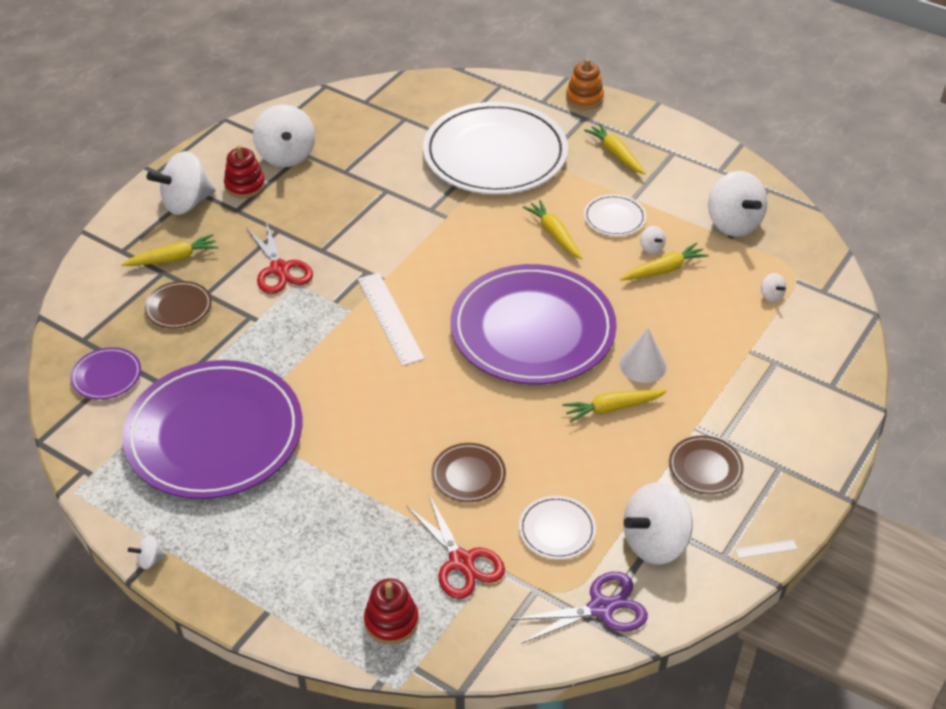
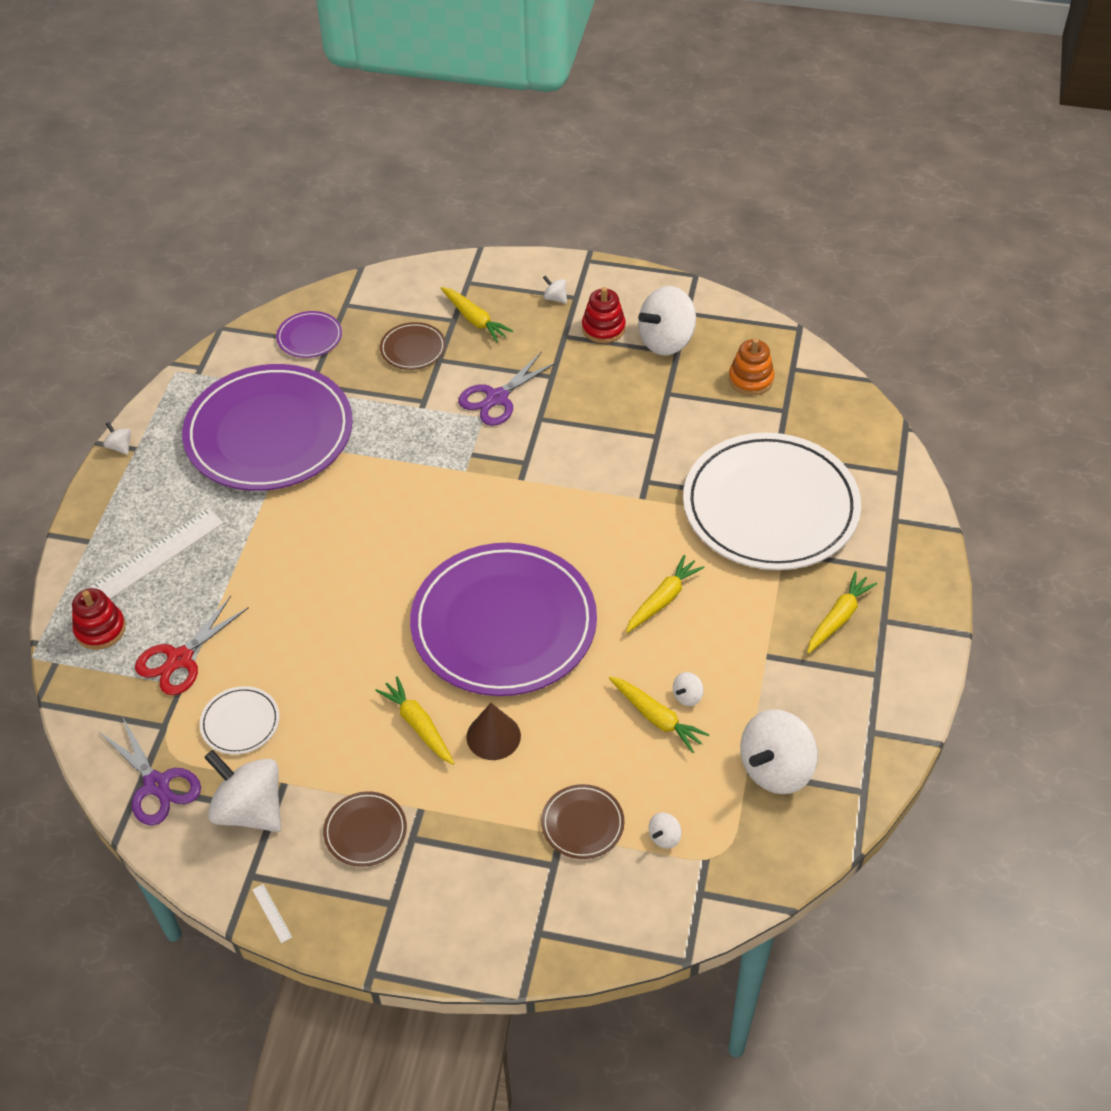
camera: 70 degrees right, 5 degrees up
white spinning top [146,151,216,215] -> white spinning top [543,275,567,303], size x0.42
red scissors [246,221,313,294] -> purple scissors [458,351,558,426]
white ruler [358,273,425,366] -> white ruler moved to [90,508,224,599]
brown plate [431,443,506,502] -> brown plate moved to [541,784,624,859]
orange stacking toy [566,59,604,109] -> orange stacking toy moved to [729,338,774,395]
white plate [584,194,646,236] -> none
white cone [619,328,667,383] -> brown cone [466,703,521,760]

